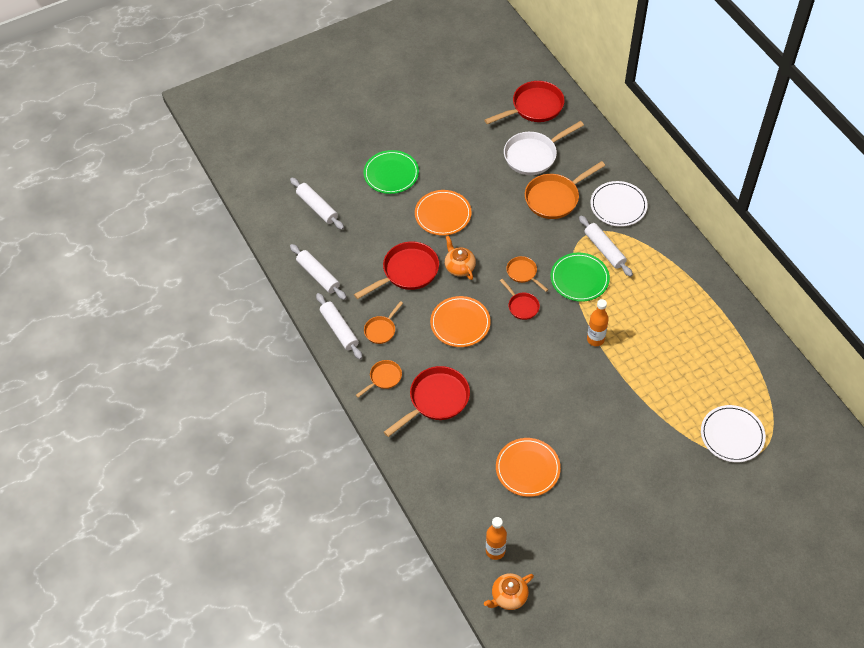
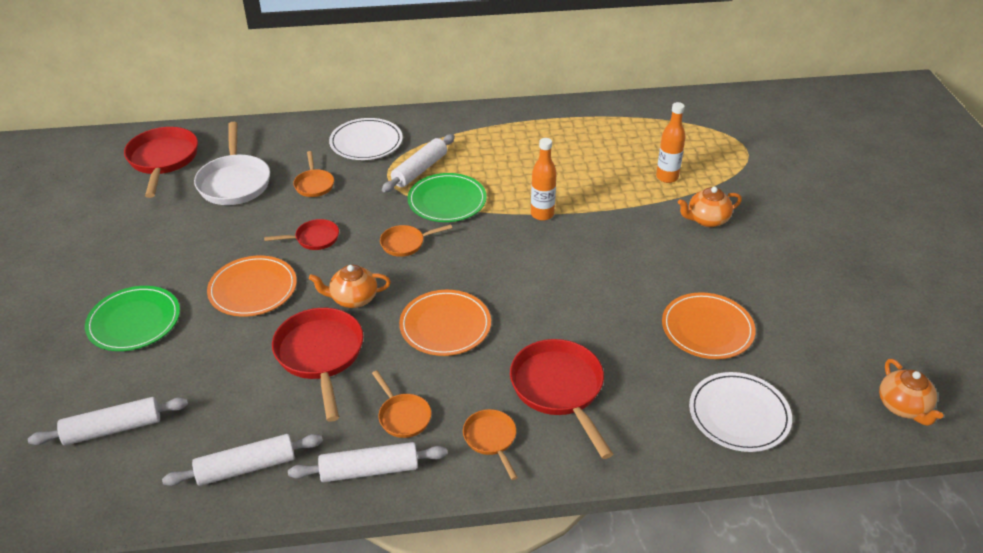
camera: 70 degrees left, 15 degrees down
orange bottle [486,517,507,560] -> orange bottle moved to [656,102,686,183]
red pan [500,279,540,320] -> red pan moved to [264,219,339,250]
orange pan [525,161,605,219] -> orange pan [293,151,334,197], size x0.54
white rolling pin [579,215,633,277] -> white rolling pin turned 45 degrees counterclockwise [382,134,455,192]
white plate [701,405,766,462] -> white plate moved to [689,372,792,452]
none -> orange teapot [678,187,742,227]

